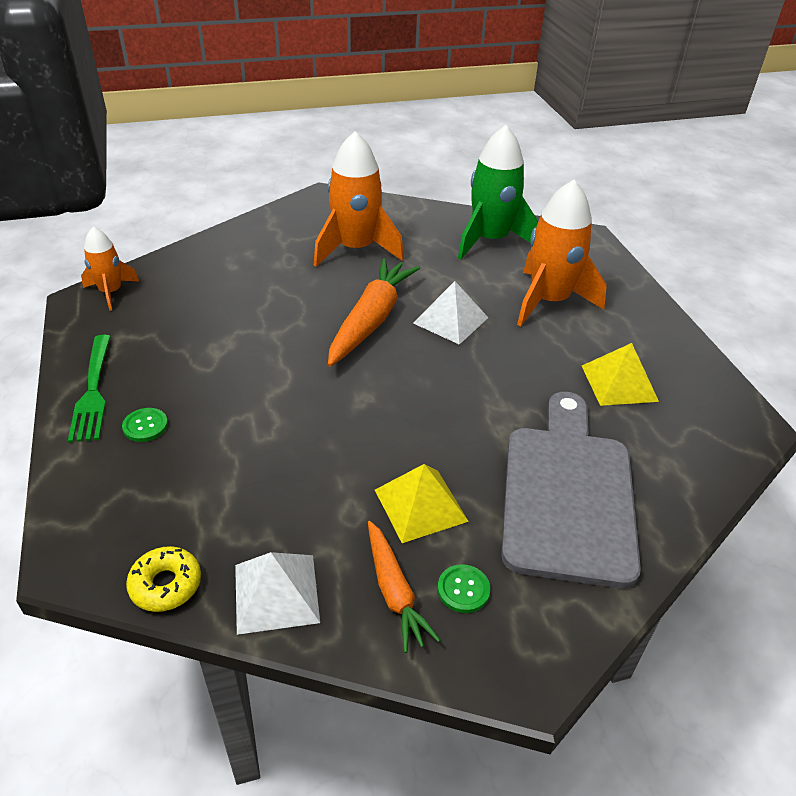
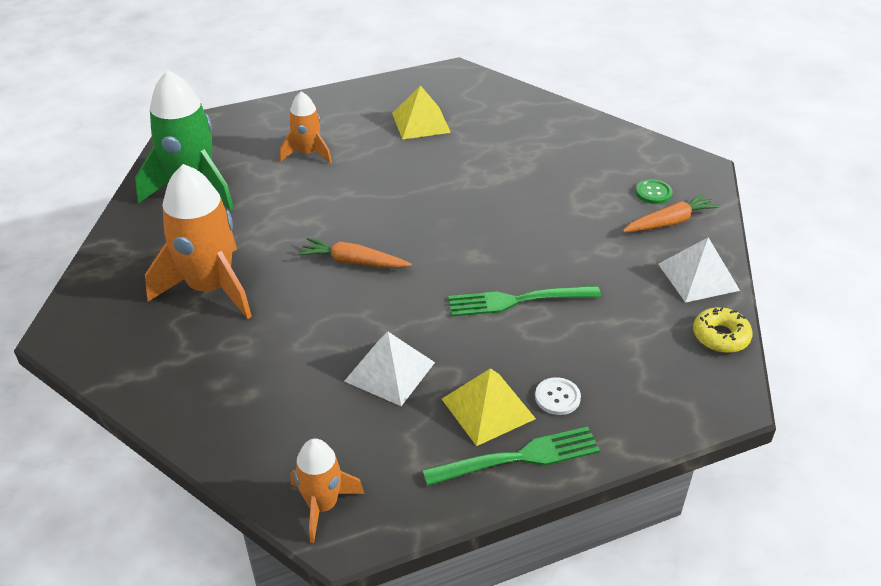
camera: 95 degrees left, 0 degrees up
green button [122,408,168,442] -> white button [535,377,581,415]
orange carrot [328,258,420,367] -> orange carrot [298,238,412,268], size x0.59
yellow pyramid [375,464,469,543] -> yellow pyramid moved to [442,368,536,446]
white pyramid [413,281,488,345] -> white pyramid moved to [344,332,435,406]
grey cutting board [501,392,641,588] -> none
orange rocket [517,180,607,327] -> orange rocket [280,92,332,164], size x0.56
none -> green fork [448,286,601,317]

